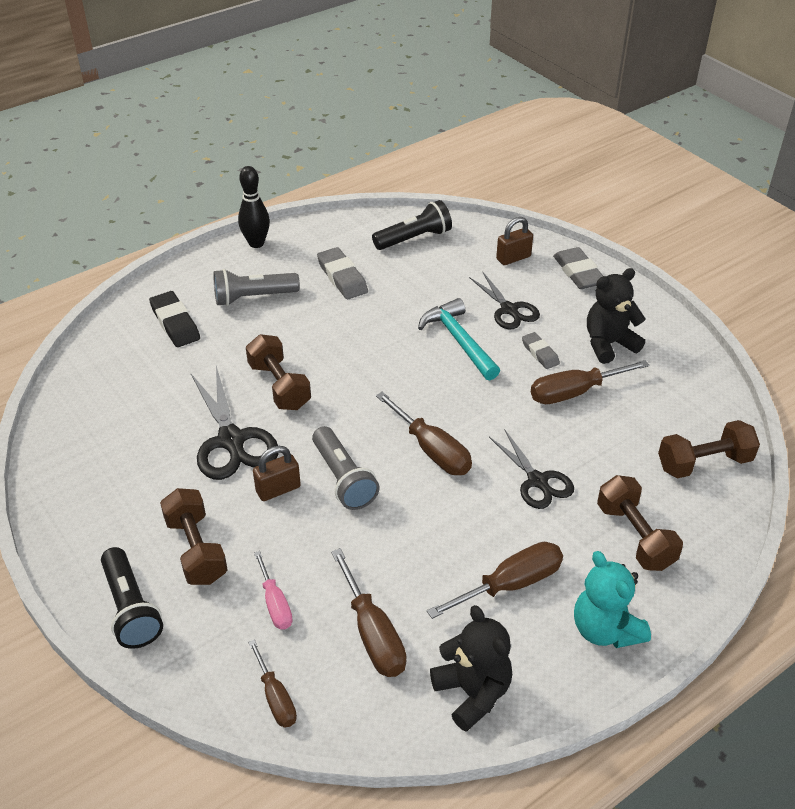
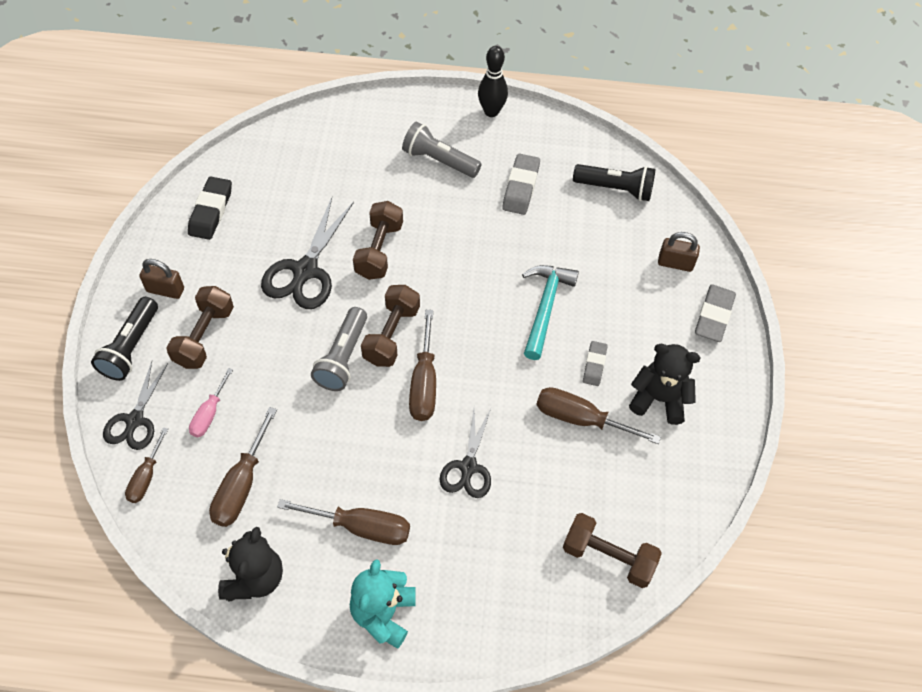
camera: 40 degrees right, 15 degrees up
black eraser [149,291,200,347] -> black eraser moved to [188,177,232,240]
brown padlock [253,446,301,501] -> brown padlock moved to [139,259,184,299]
black scissors [469,272,540,329] -> black scissors moved to [103,361,168,450]
brown dumbbell [597,475,683,571] -> brown dumbbell moved to [361,285,420,367]

